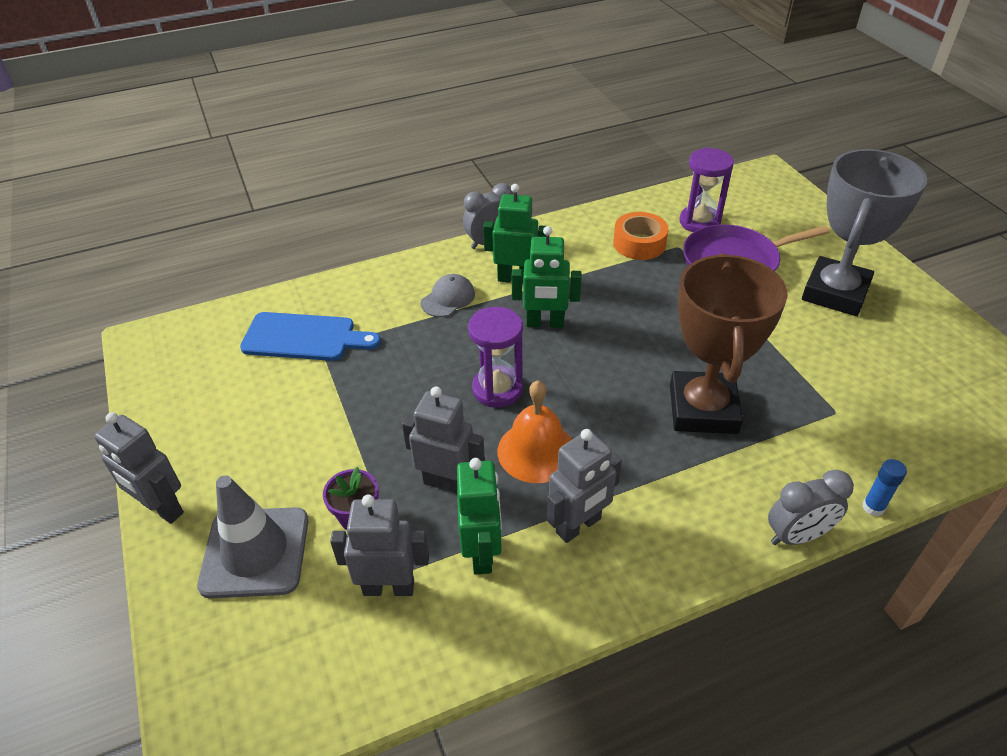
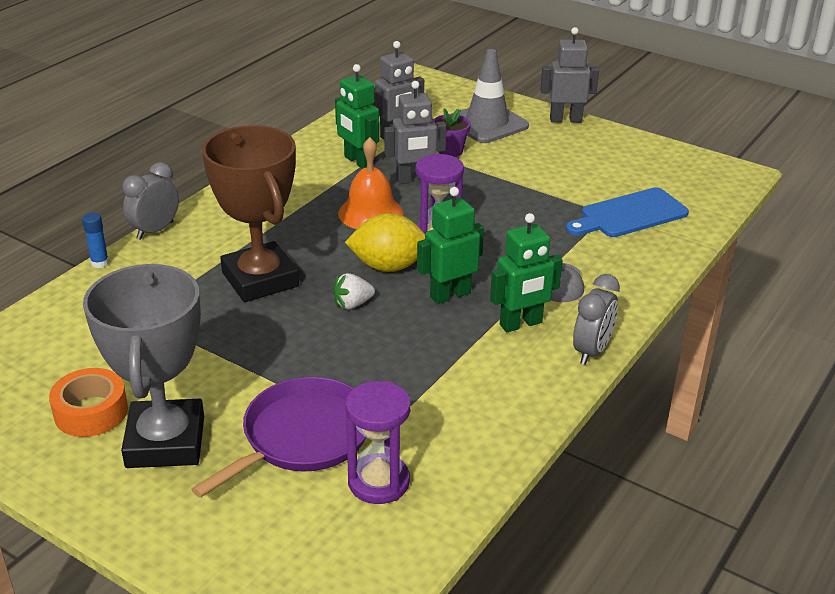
camera: 145 degrees right, 10 degrees down
grey robot [547,429,622,543] -> none
orange tape [613,212,668,260] -> orange tape moved to [49,368,128,437]
none -> white strawberry [333,273,375,309]
none -> yellow lemon [345,213,425,272]

